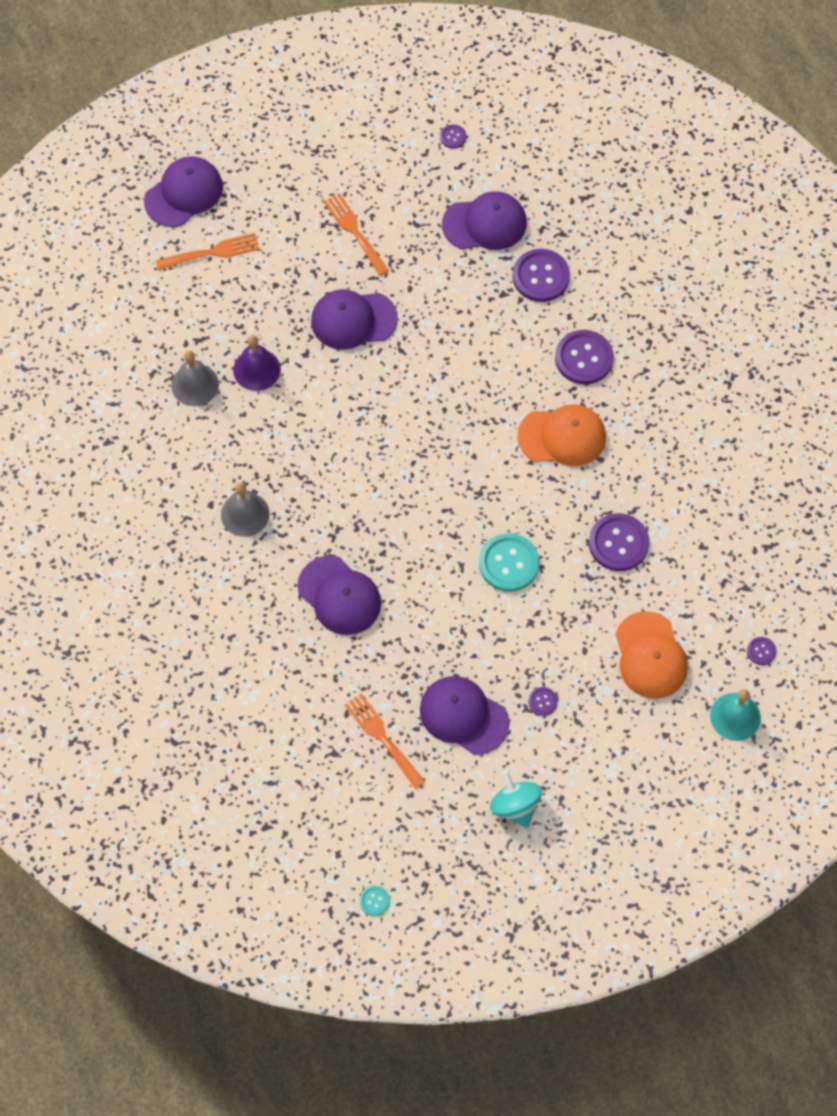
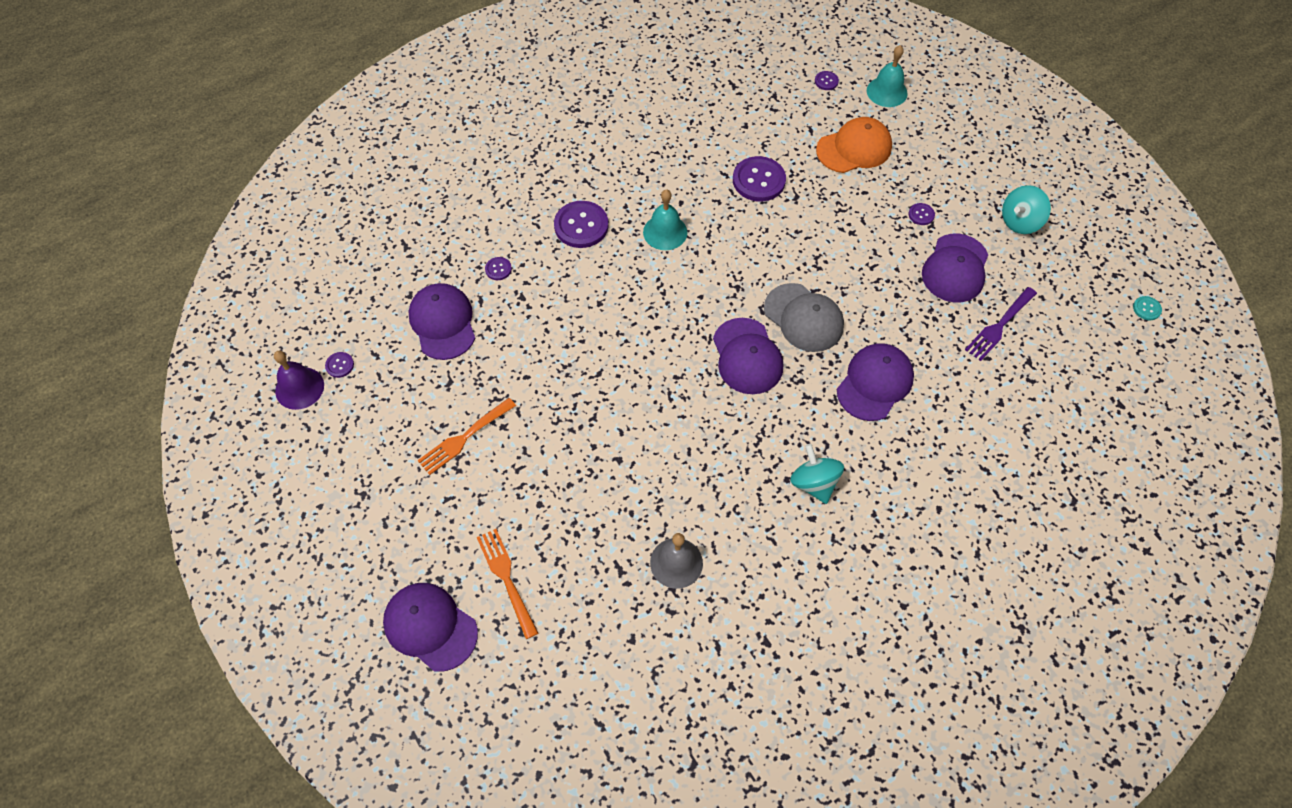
camera: 100 degrees left, 5 degrees down
grey bell [221,482,270,537] -> turquoise spinning top [790,444,844,504]
purple bell [233,335,281,391] -> purple bell moved to [274,351,324,410]
purple cap [311,289,398,350] -> purple cap moved to [713,318,783,394]
orange fork [345,694,425,789] -> purple fork [965,287,1037,361]
turquoise button [479,533,540,592] -> none
purple button [513,249,570,302] -> purple button [485,257,512,280], size x0.47
orange cap [517,404,606,466] -> turquoise bell [643,189,687,250]
none -> grey cap [764,283,844,352]

